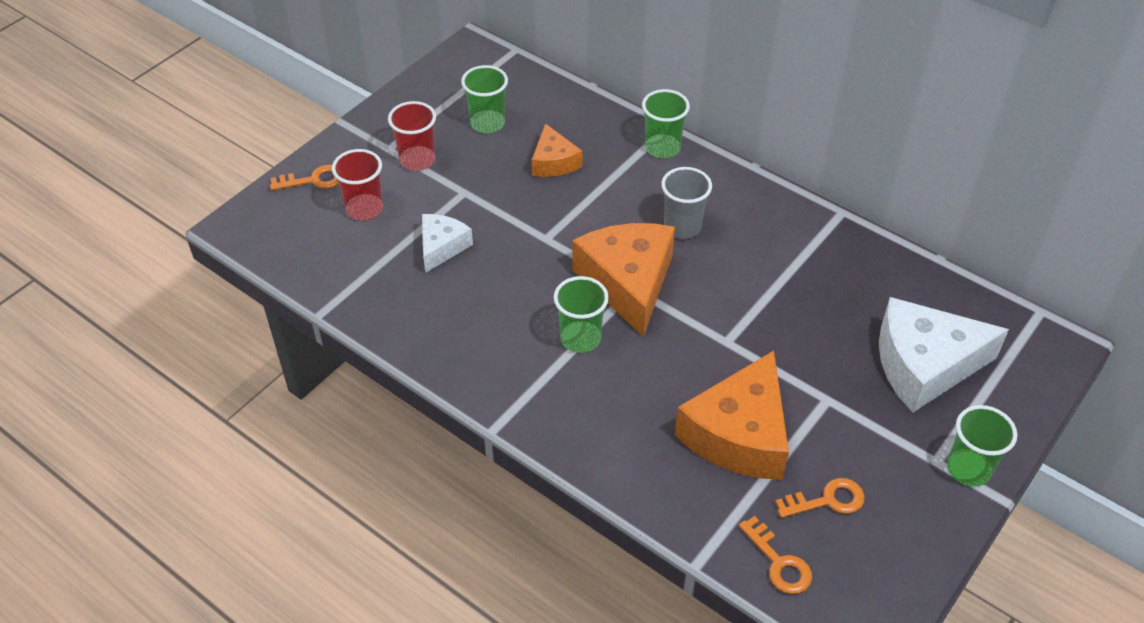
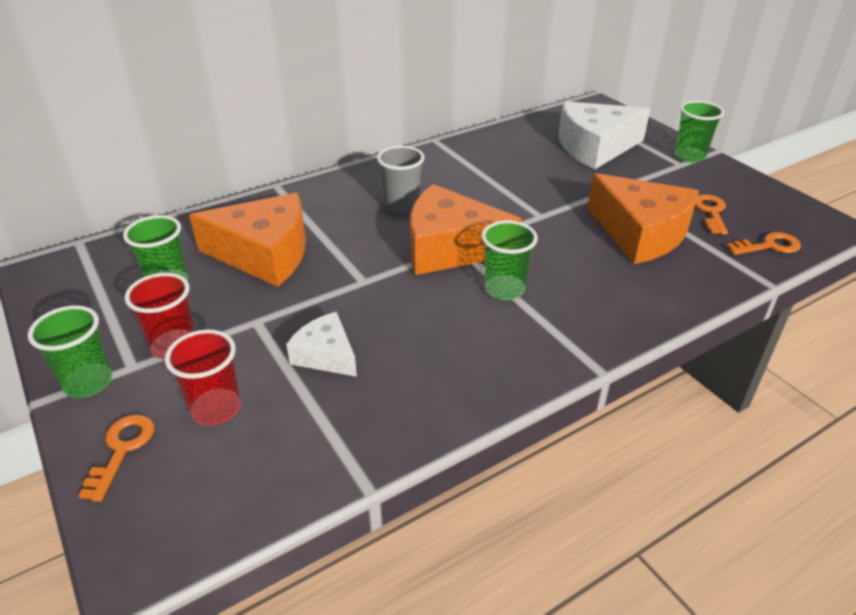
camera: 70 degrees left, 10 degrees down
orange cheese [532,123,582,177] -> orange cheese [189,193,306,287], size x1.85
green cup [642,89,690,158] -> green cup moved to [28,305,112,398]
white cheese [879,297,1009,412] -> white cheese turned 60 degrees clockwise [559,101,650,169]

